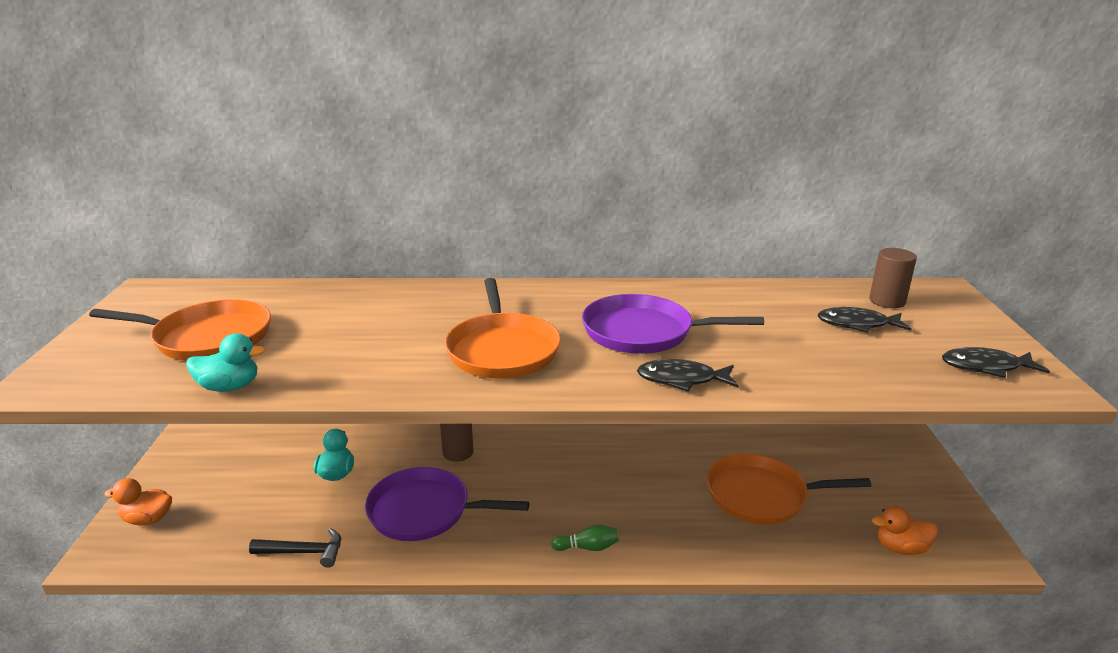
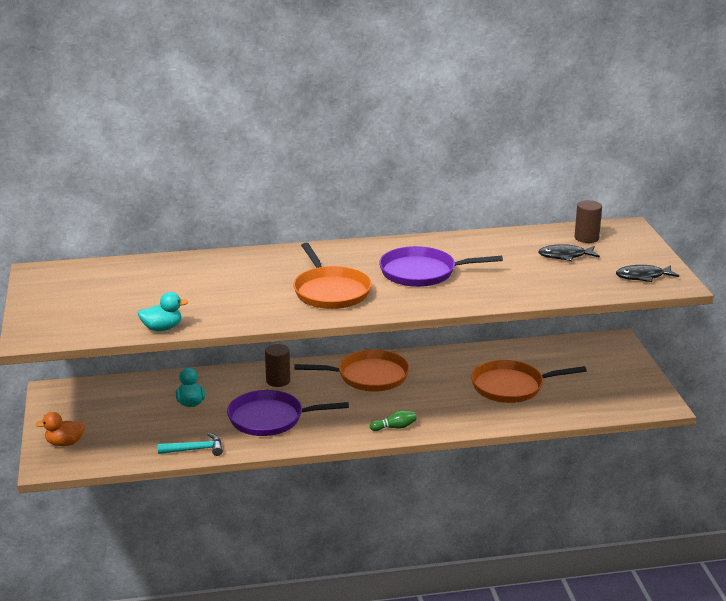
camera: 10 degrees left, 0 degrees up
orange pan [89,299,271,361] -> orange pan moved to [294,350,410,391]
black hammer [249,528,341,568] -> turquoise hammer [158,433,223,456]
black fish [637,359,739,391] -> none
orange duck [872,506,938,555] -> none

